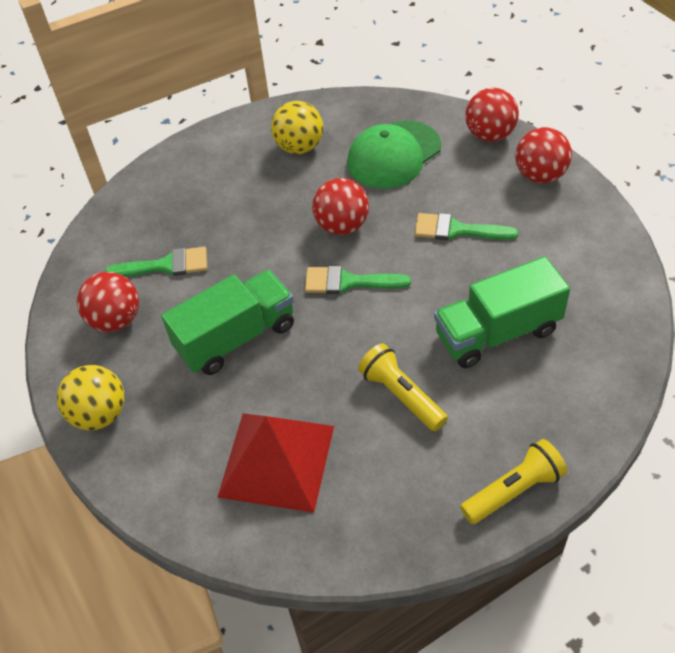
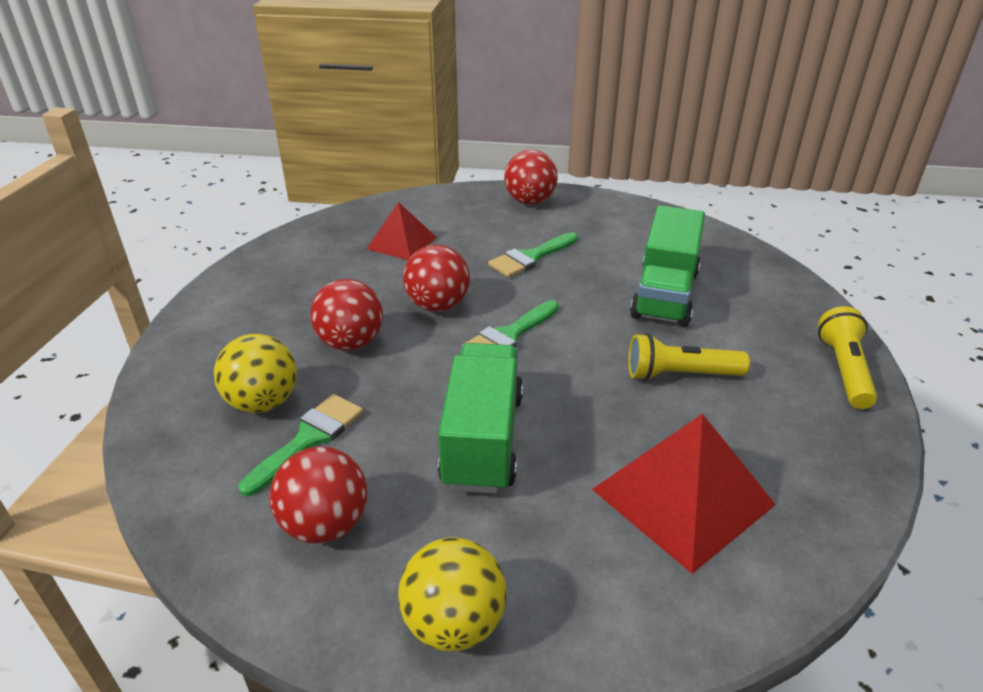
camera: 55 degrees left, 15 degrees down
yellow ball [271,101,323,154] -> yellow ball moved to [214,334,297,413]
green cap [347,120,441,189] -> red pyramid [366,202,437,260]
red ball [465,88,519,142] -> red ball moved to [310,279,383,350]

